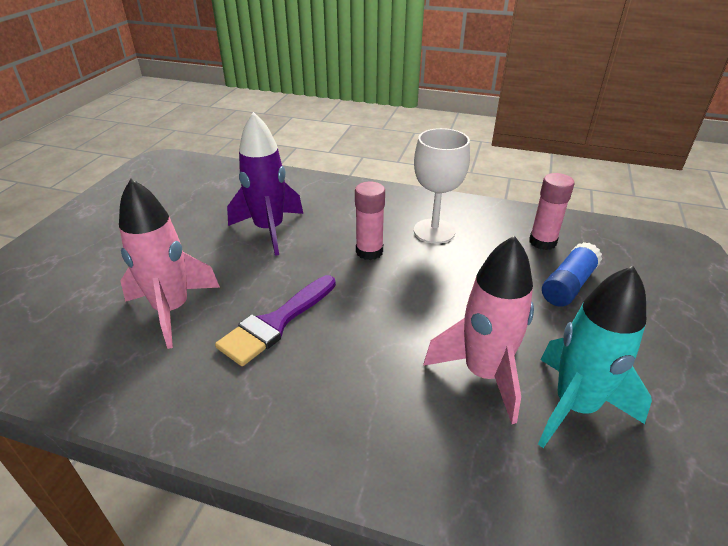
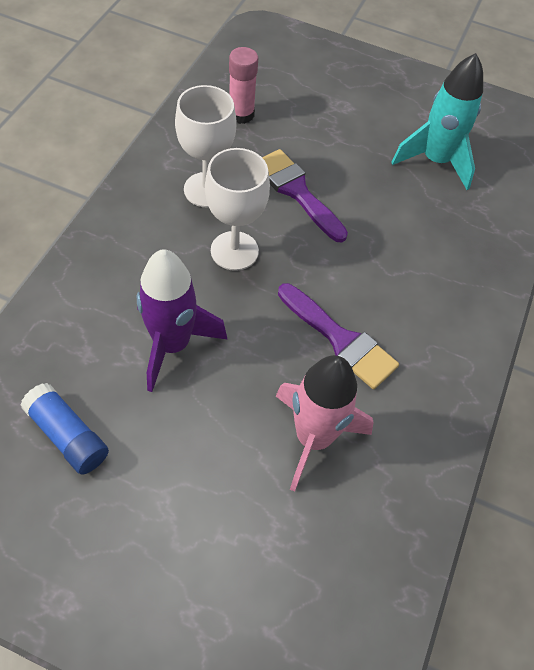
camera: 90 degrees left, 20 degrees up
pink glue stick [355,181,385,260] -> white goblet [205,148,270,271]
pink rocket [423,235,534,424] -> none
blue glue stick [542,242,602,307] -> blue glue stick moved to [20,383,109,475]
none -> purple brush [262,149,348,242]

